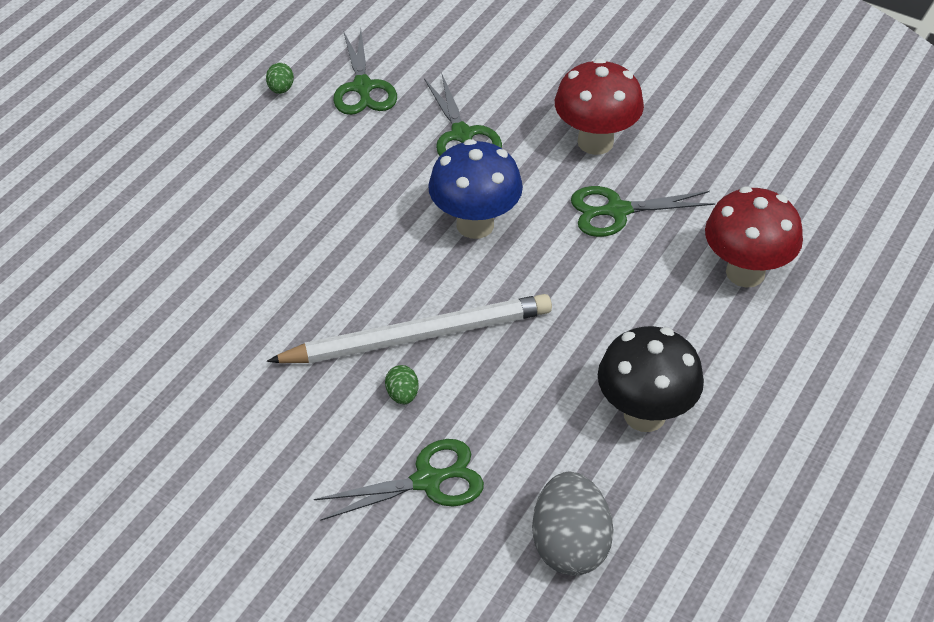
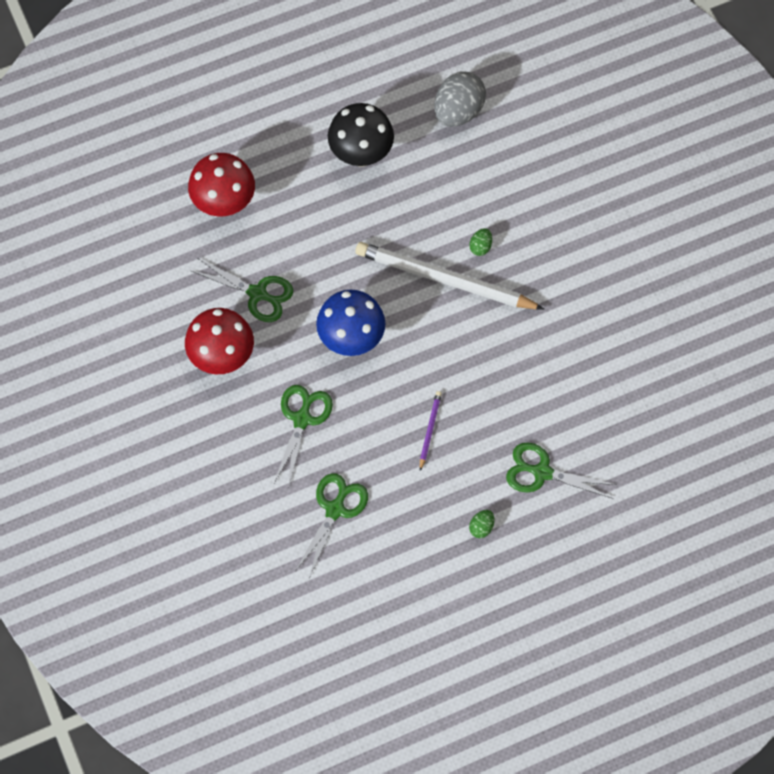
camera: 145 degrees left, 20 degrees up
green egg [266,63,294,94] -> green egg moved to [469,510,494,538]
green scissors [314,439,484,521] -> green scissors moved to [506,442,616,499]
none -> purple pencil [420,391,442,471]

